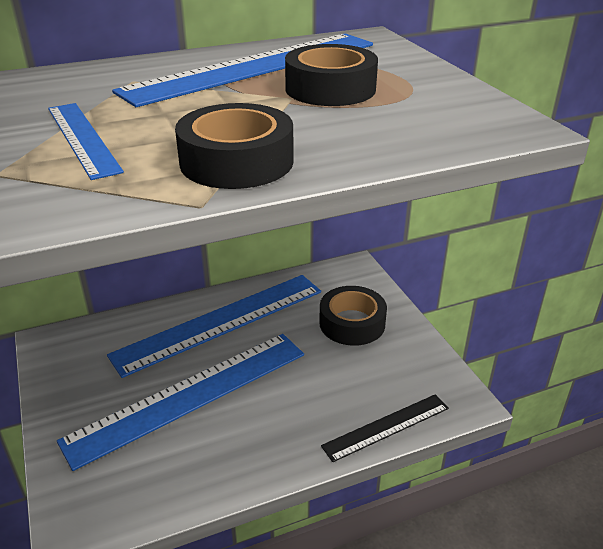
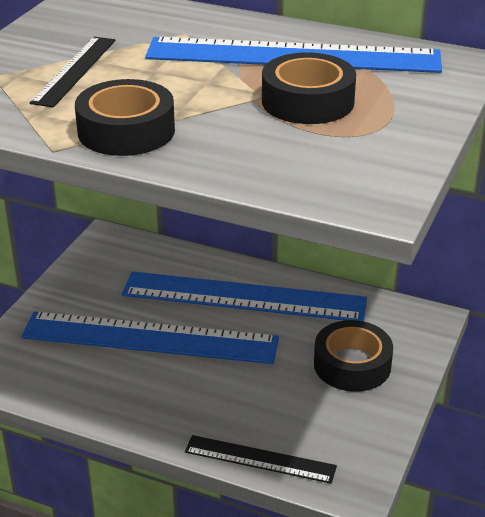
camera: 45 degrees right, 0 degrees up
blue ruler [48,103,124,180] -> black ruler [30,37,116,107]

